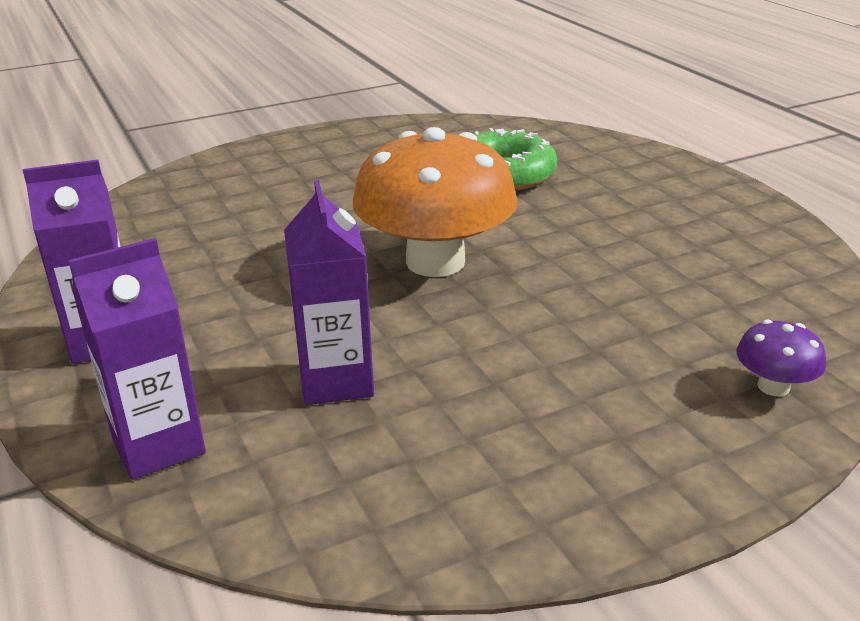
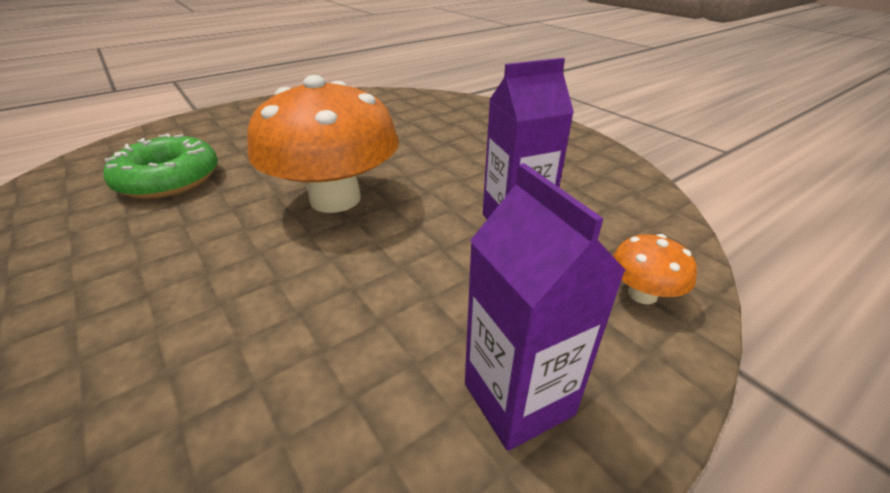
camera: 100 degrees left, 5 degrees up
purple carton [68,238,206,480] -> orange mushroom [613,234,697,304]
purple mushroom [737,320,826,396] -> none

